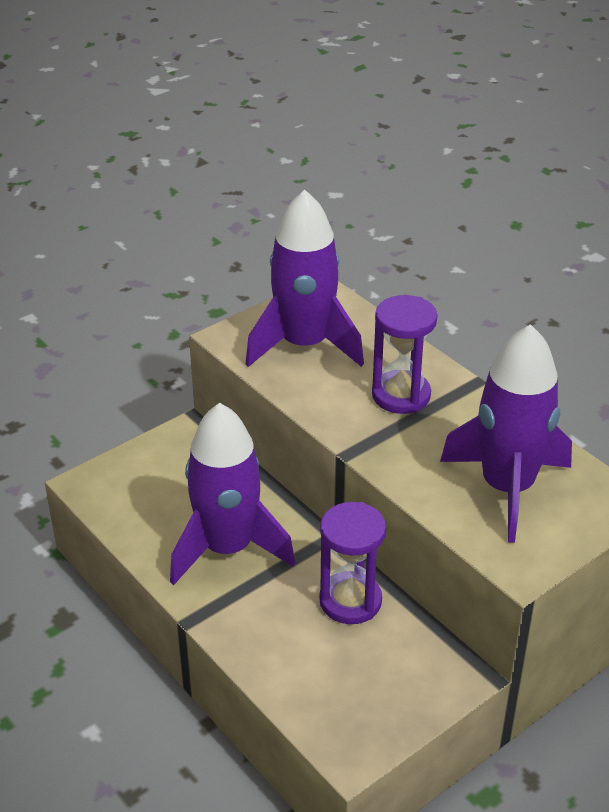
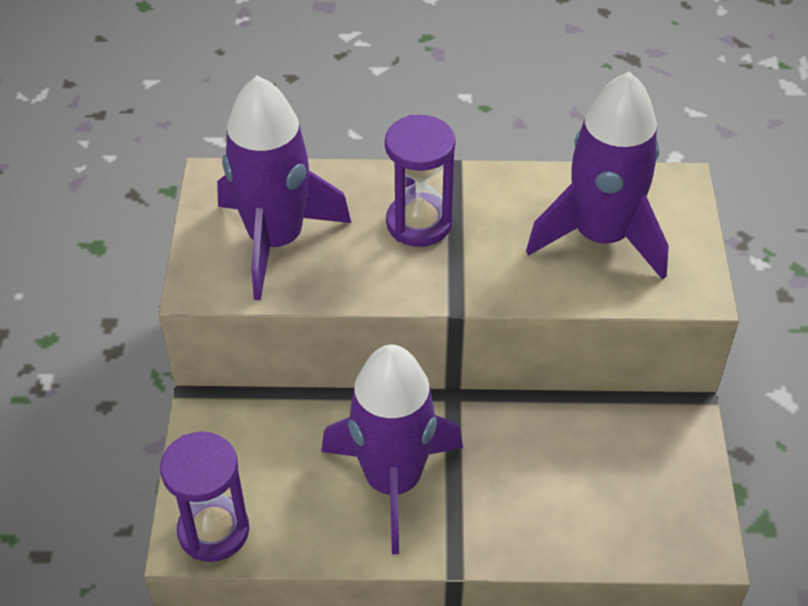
camera: 50 degrees left, 10 degrees up
purple hourglass [319,502,386,624] -> purple hourglass moved to [160,432,249,562]

